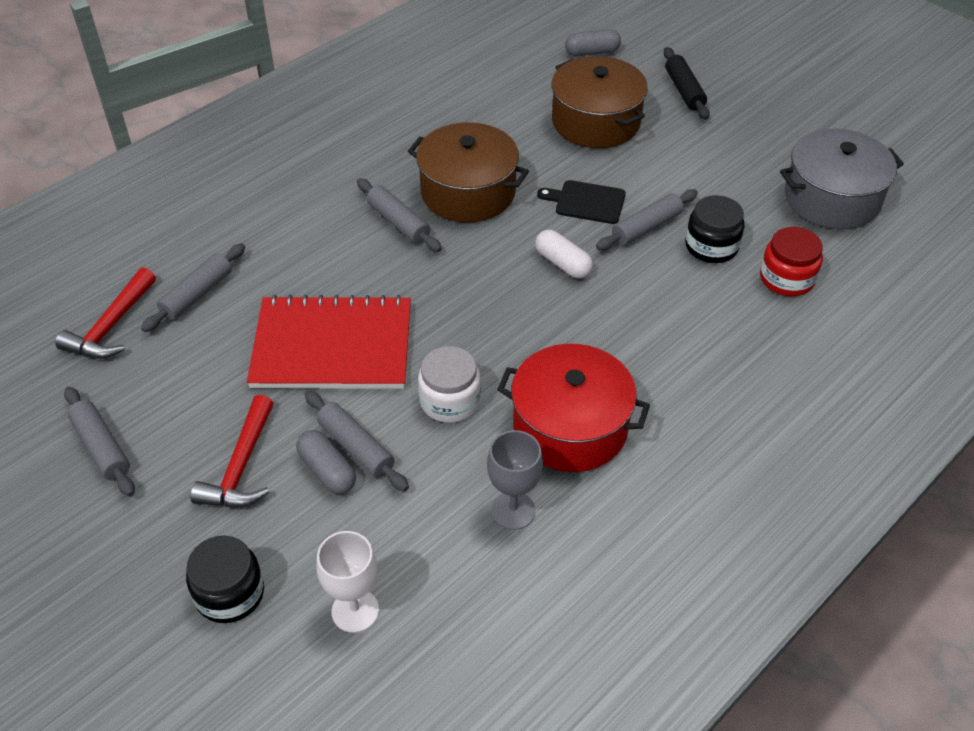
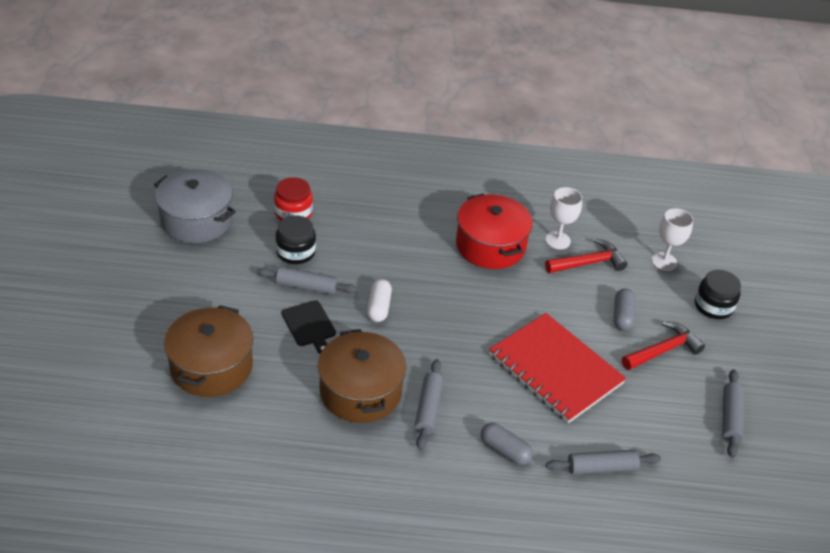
camera: 135 degrees left, 5 degrees down
red hammer [55,267,156,359] -> red hammer moved to [545,238,627,273]
grey rolling pin [305,391,409,491] -> none
white jar [418,346,481,423] -> none
grey goblet [487,430,543,530] -> white goblet [545,187,582,249]
grey capsule [565,29,621,57] -> grey capsule moved to [480,423,533,465]
black rolling pin [663,47,710,120] -> none

